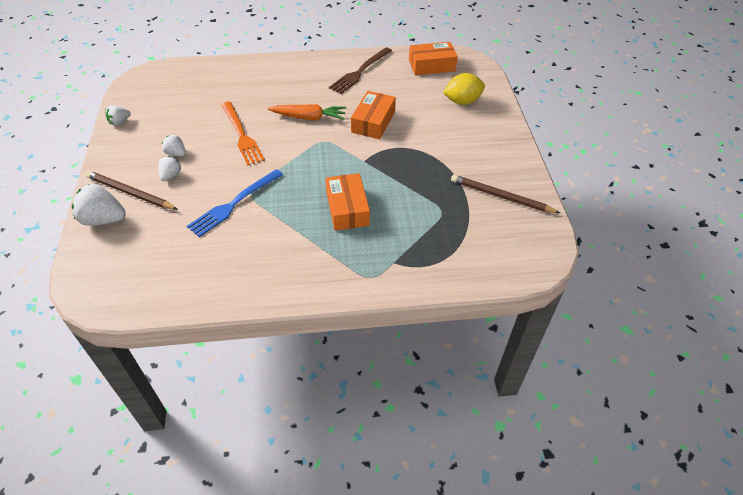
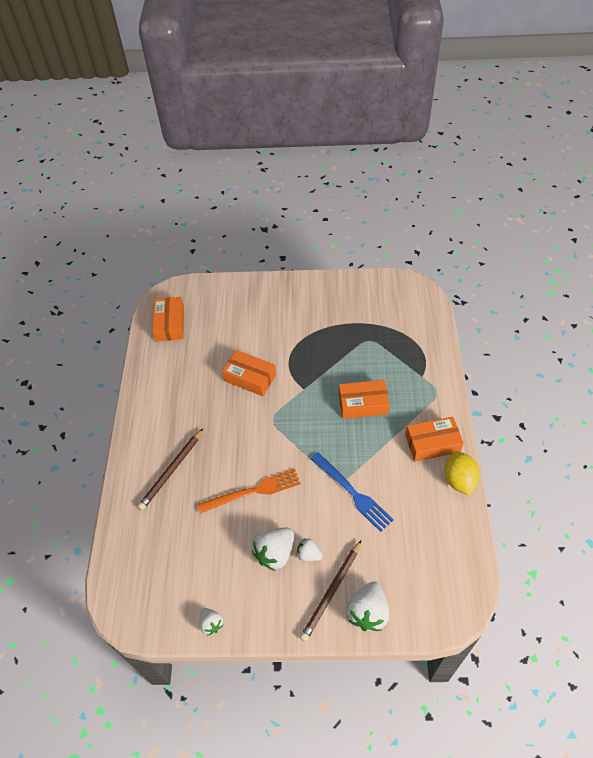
camera: 80 degrees left, 5 degrees up
white strawberry [162,135,186,157] -> white strawberry [252,528,294,571], size x1.77
orange carrot [268,104,346,120] -> none
brown fork [329,47,392,94] -> none
yellow lemon [443,73,485,105] -> yellow lemon moved to [444,451,480,496]
brown pencil [451,175,560,213] -> brown pencil moved to [138,429,203,510]
none -> orange box [405,417,464,462]

